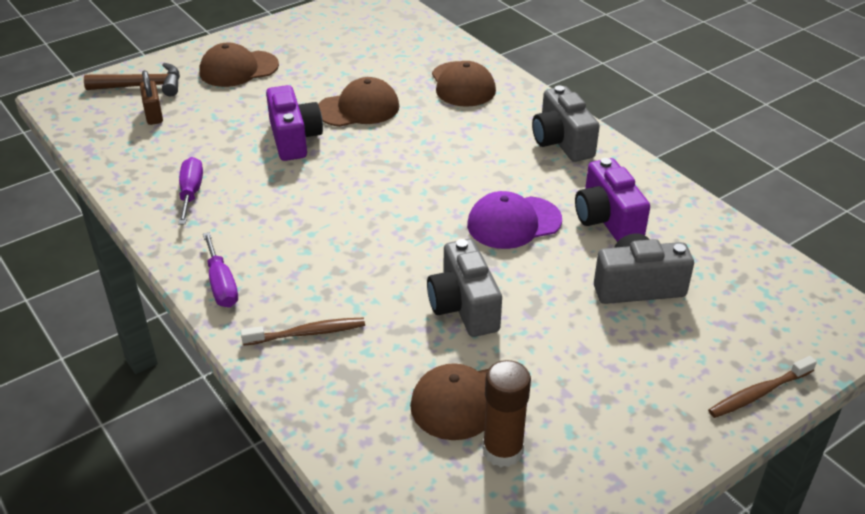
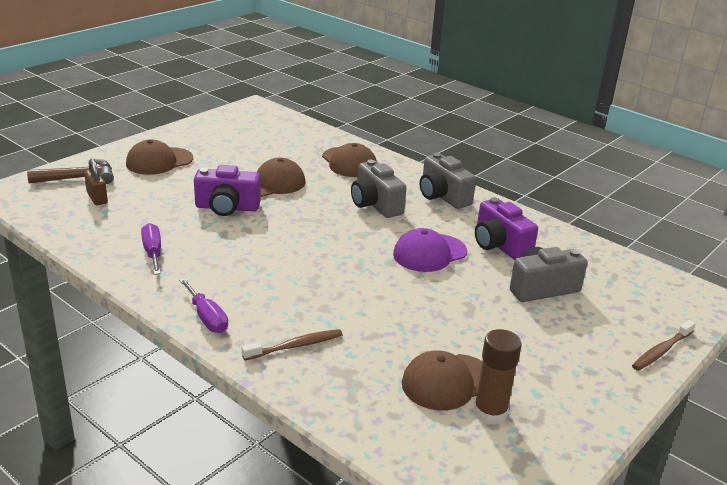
camera: 15 degrees left, 10 degrees down
purple camera [266,85,323,161] -> purple camera turned 120 degrees clockwise [194,165,261,216]
grey camera [427,239,502,337] -> grey camera moved to [351,160,407,218]

